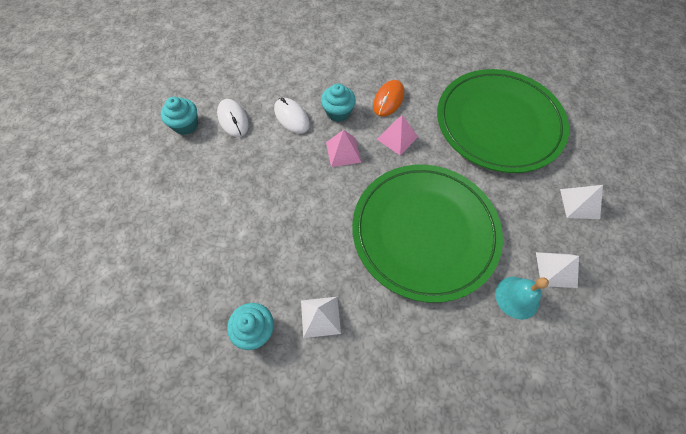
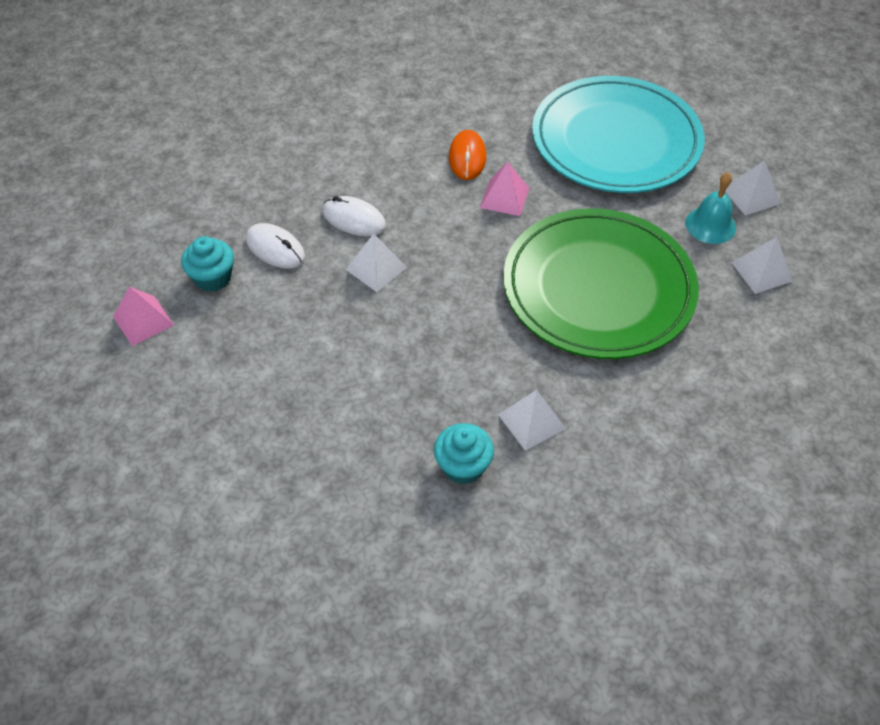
camera: 25 degrees left, 10 degrees down
turquoise cupcake [321,84,356,122] -> none
pink pyramid [326,130,362,167] -> pink pyramid moved to [113,287,174,346]
green plate [437,69,569,173] -> turquoise plate [532,76,705,193]
turquoise bell [495,277,549,320] -> turquoise bell moved to [685,172,736,244]
none -> white pyramid [346,233,407,292]

